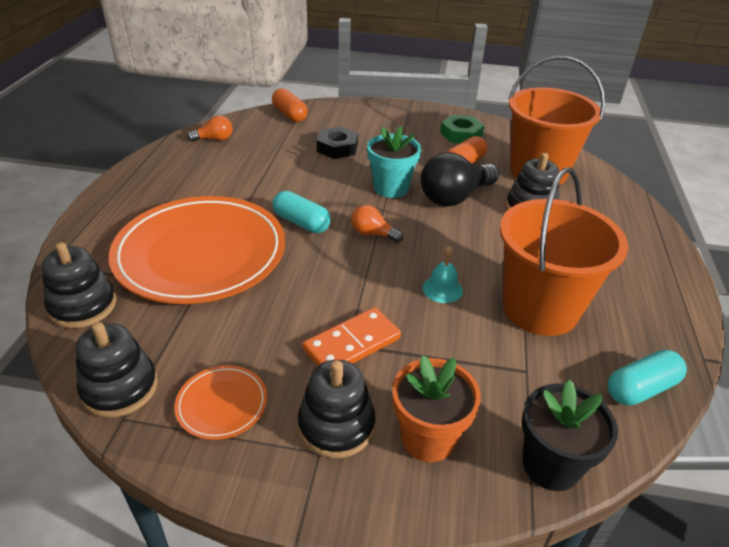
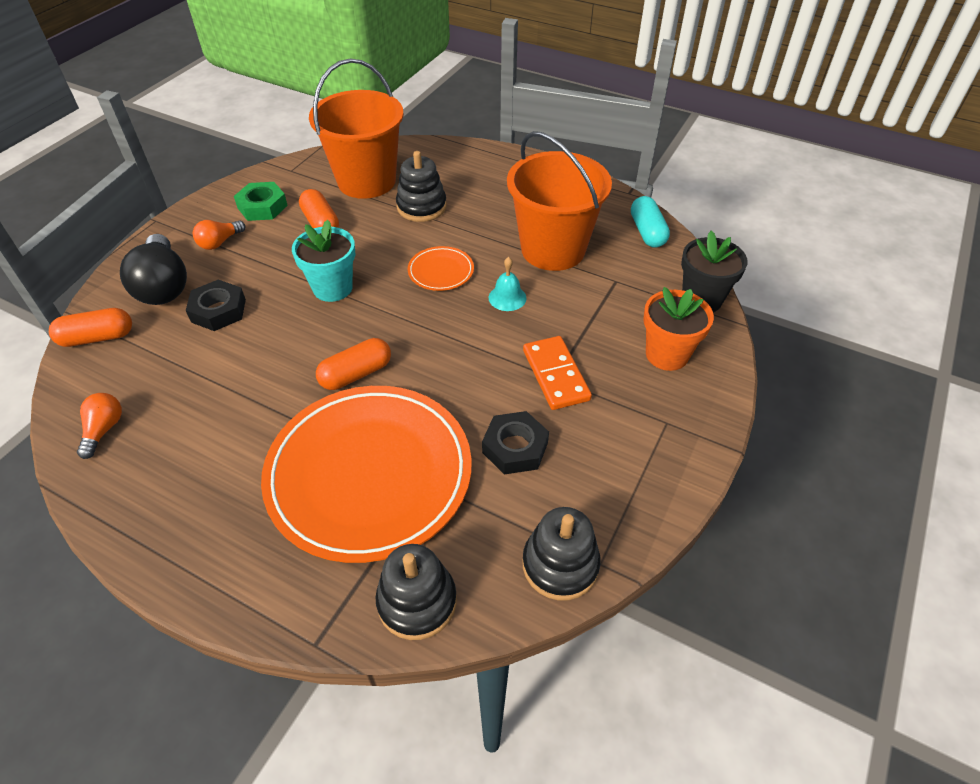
camera: 70 degrees left, 10 degrees up
orange plate [174,365,267,440] -> orange plate moved to [408,246,474,291]
turquoise capsule [273,191,331,233] -> orange capsule [316,338,391,390]
black stacking toy [298,360,375,459] -> none
orange light bulb [351,205,403,243] -> orange light bulb moved to [193,220,246,250]
black light bulb [421,152,499,207] -> black light bulb moved to [120,234,187,305]
none -> black nut [482,411,549,475]

